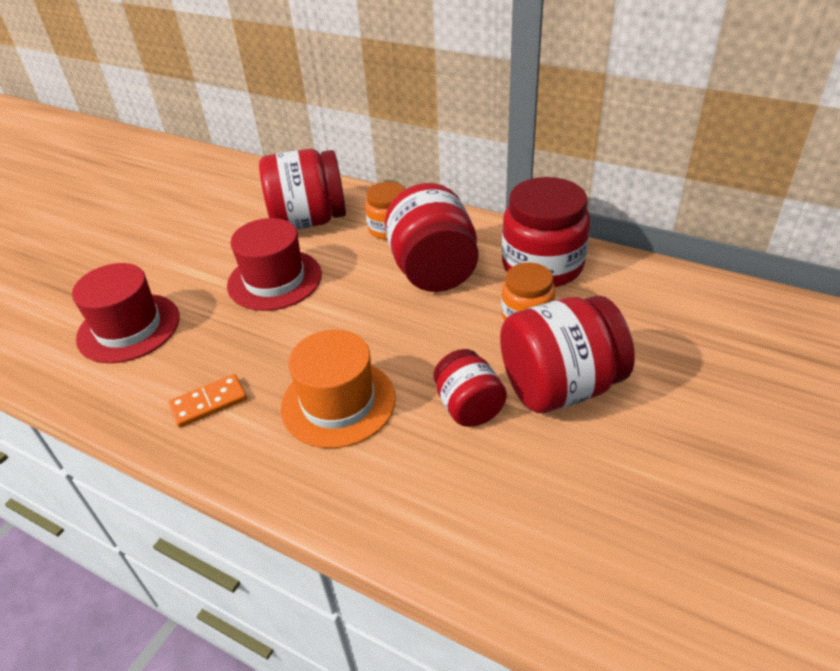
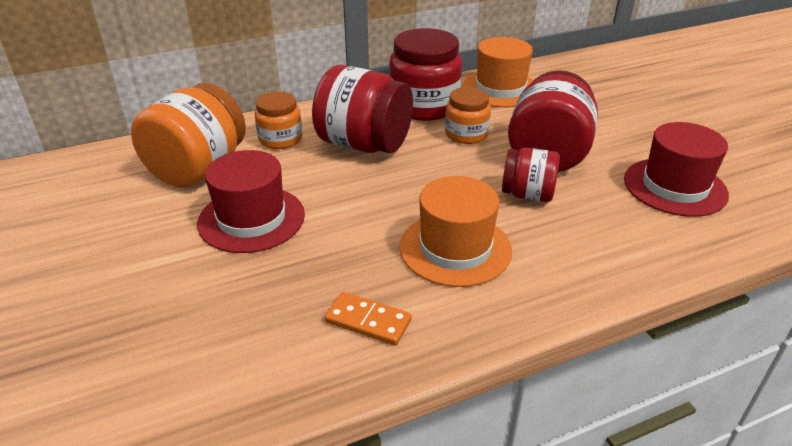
camera: 55 degrees left, 5 degrees down
red hat [72,263,180,363] -> red hat moved to [624,122,729,217]
orange domino [168,374,247,428] -> orange domino turned 75 degrees counterclockwise [325,292,412,345]
red jar [259,149,346,230] -> orange jar [131,83,246,188]
none -> orange hat [462,37,534,107]

